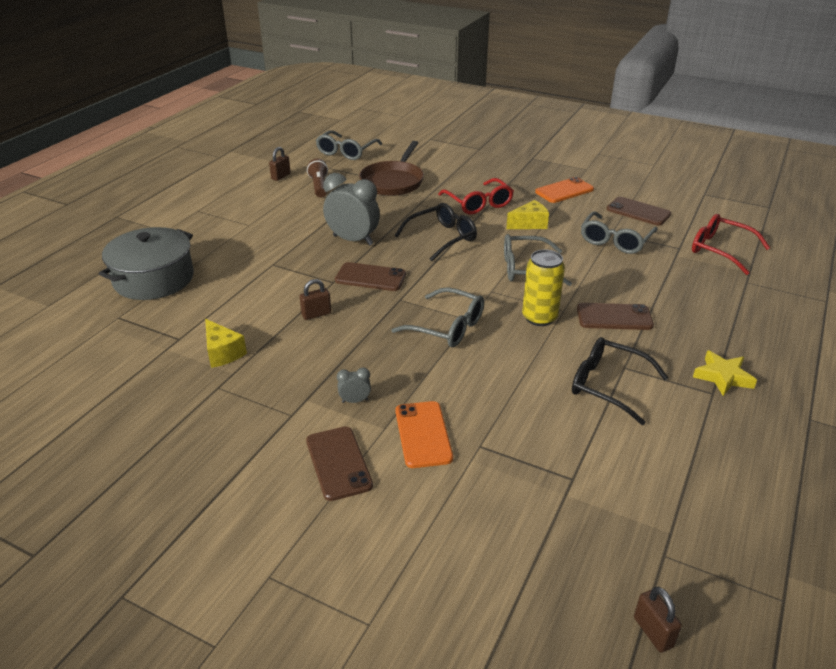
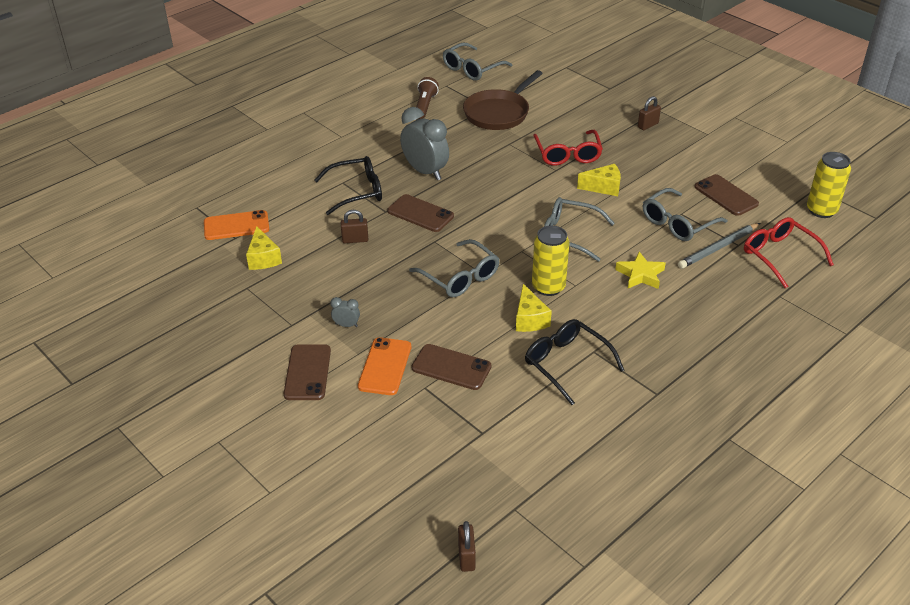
camera: 20 degrees right, 5 degrees up
grey pot [99,227,194,300] -> none
brown padlock [269,147,291,181] -> brown padlock moved to [638,96,661,130]
black glasses [395,203,477,261] -> black glasses moved to [315,156,382,215]
orange phone [535,177,594,203] -> orange phone moved to [204,210,269,240]
brown phone [577,303,654,330] -> brown phone moved to [412,344,491,390]
yellow star [693,350,757,396] -> yellow star moved to [615,252,666,289]
none -> yellow cheese [516,284,552,332]
none -> grey pencil [678,223,760,269]
none -> yellow can [807,152,851,218]

